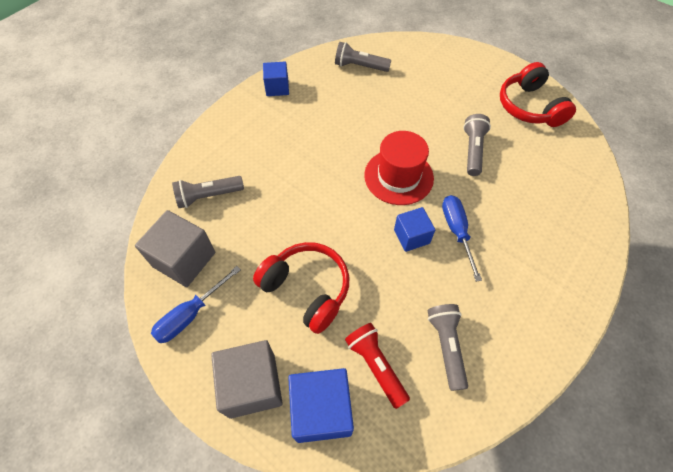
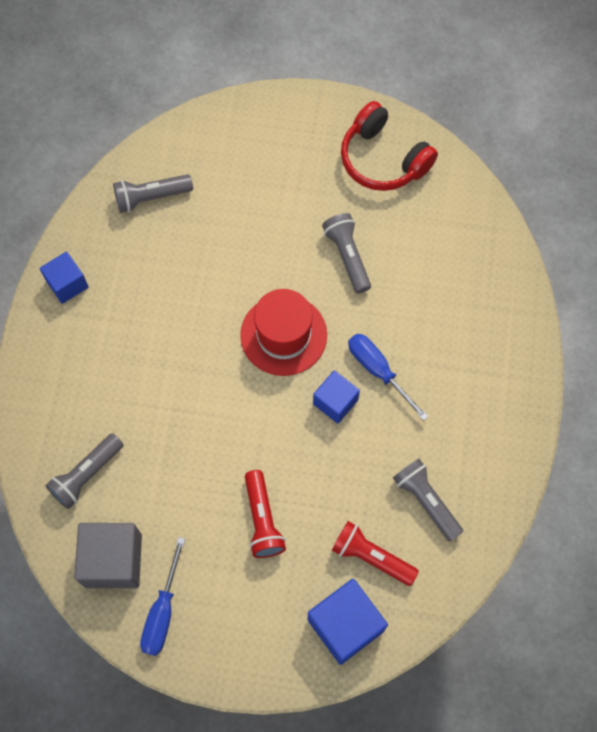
camera: 30 degrees left, 10 degrees up
grey cube [211,340,283,419] -> none
red headphones [253,242,349,334] -> red flashlight [245,470,286,558]

